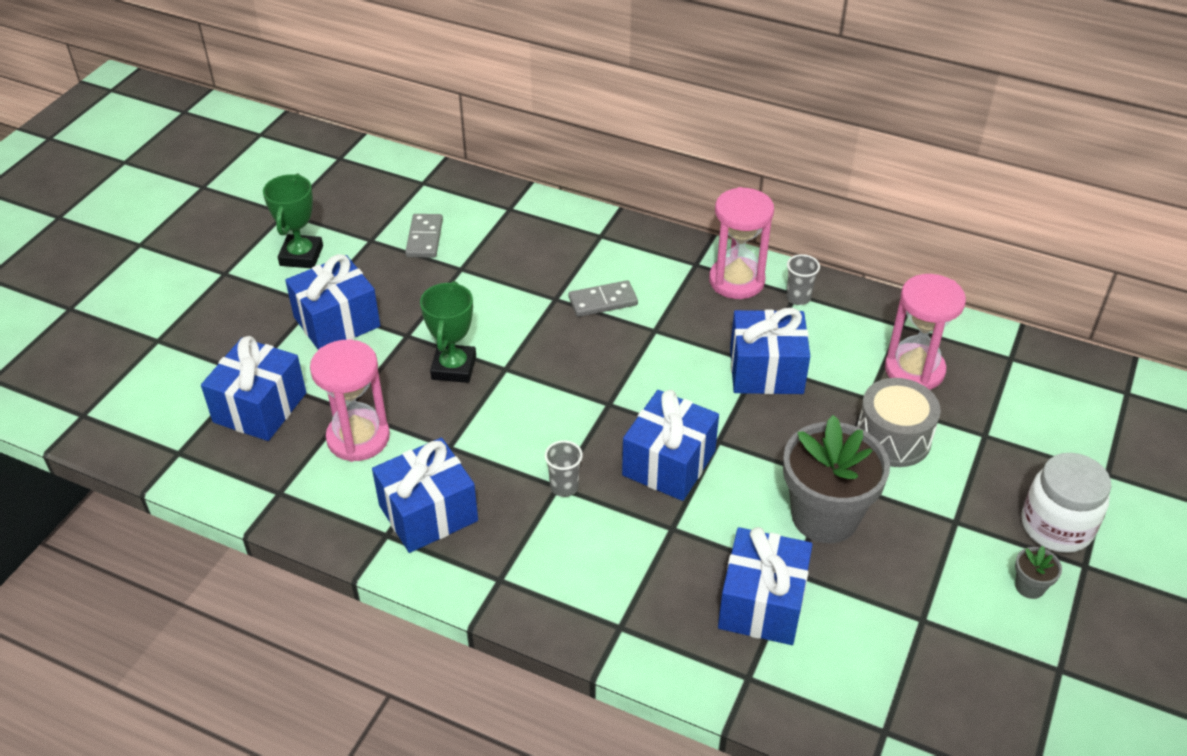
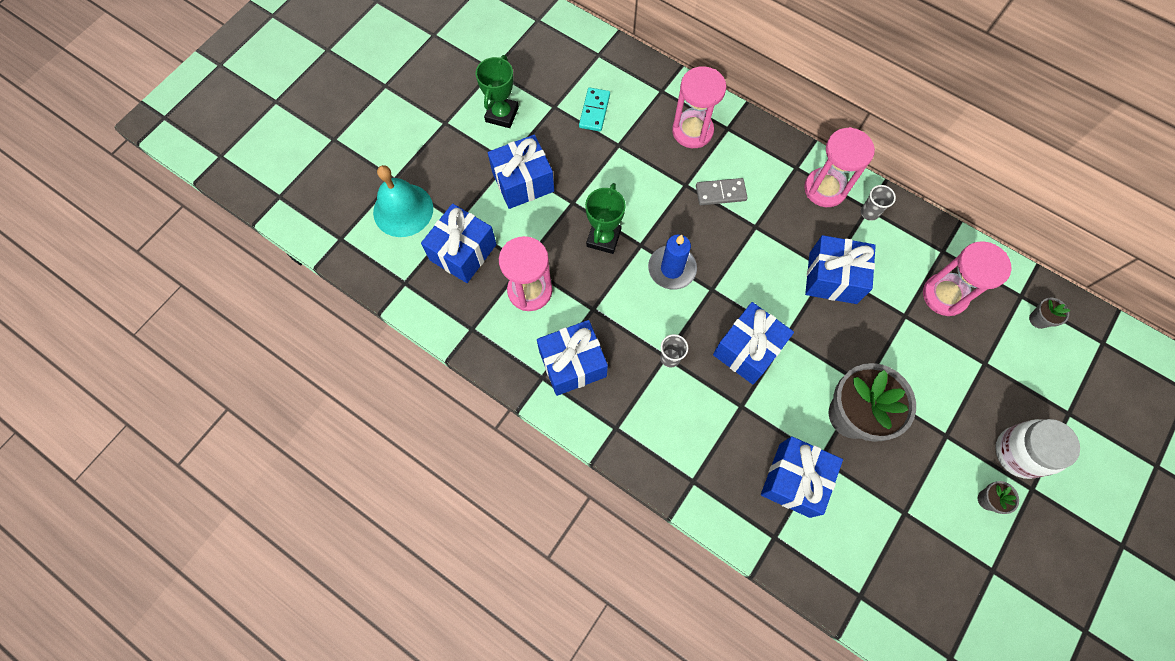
camera: 10 degrees right, 25 degrees up
grey domino [405,214,443,258] -> turquoise domino [579,88,610,131]
grey drum [857,378,941,467] -> none
none -> turquoise bell [373,165,433,237]
none -> blue candle [648,234,697,290]
none -> pink hourglass [672,66,726,148]
none -> grey flower pot [1029,298,1070,329]

